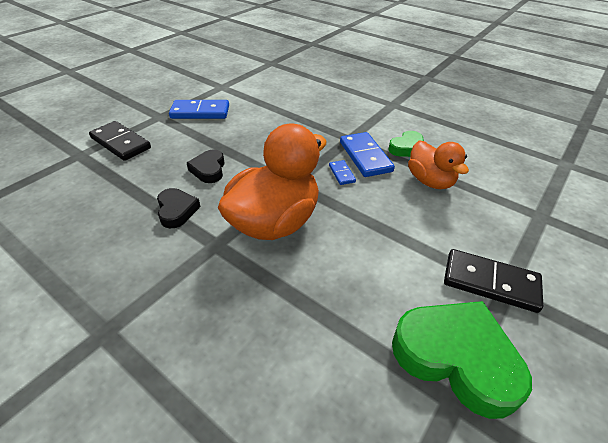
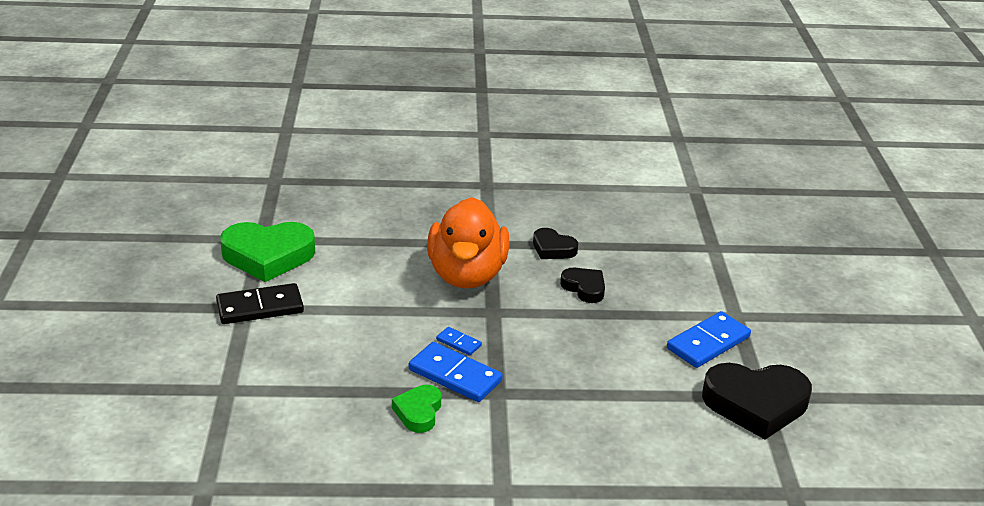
camera: 140 degrees right, 10 degrees down
black domino [89,121,151,161] -> none
orange duck [408,140,469,189] -> none
none -> black heart [702,363,812,439]

